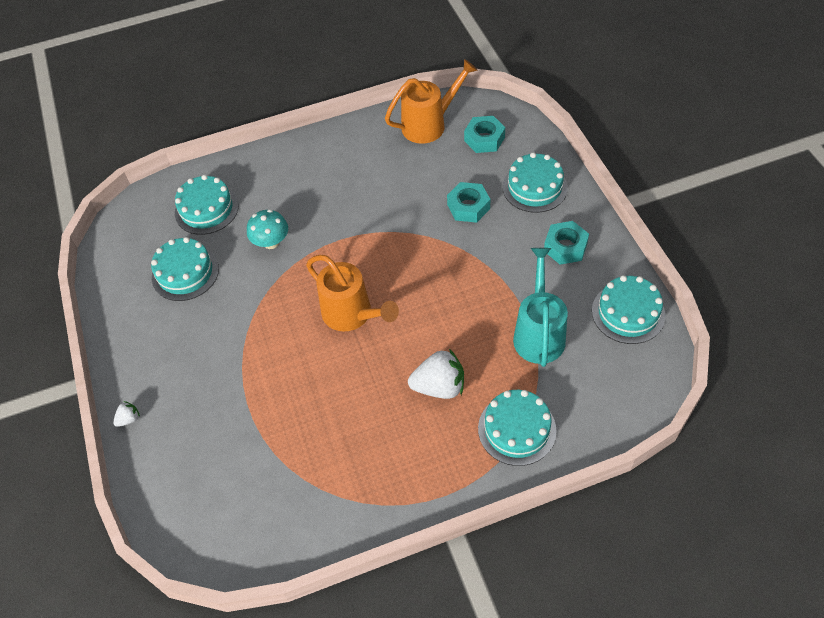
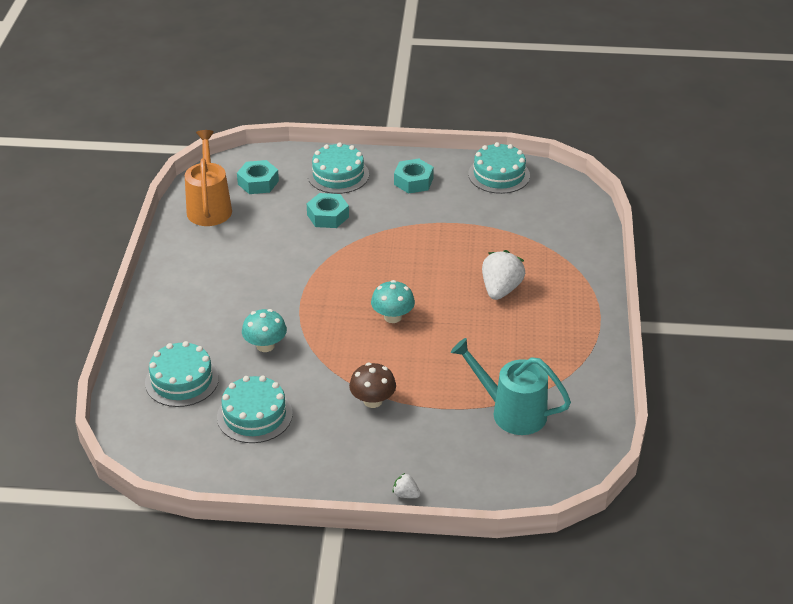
camera: 70 degrees left, 15 degrees down
white strawberry [113,401,140,427] -> white strawberry turned 45 degrees counterclockwise [393,473,421,498]
orange watering can [306,255,399,332] -> turquoise mushroom [371,280,415,323]
turquoise cake [478,390,557,466] -> none
turquoise watering can [513,248,568,367] -> turquoise watering can moved to [451,338,571,435]
none -> brown mushroom [349,363,396,408]

